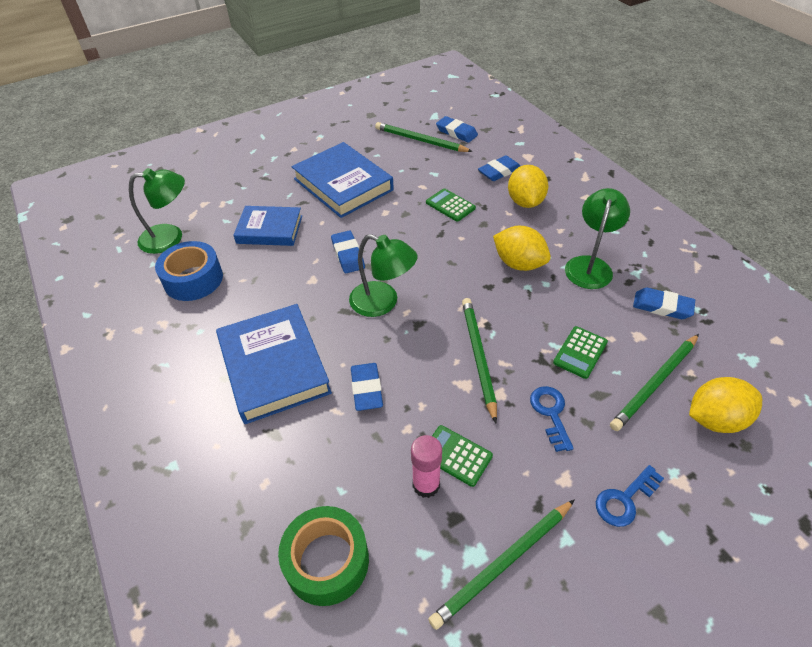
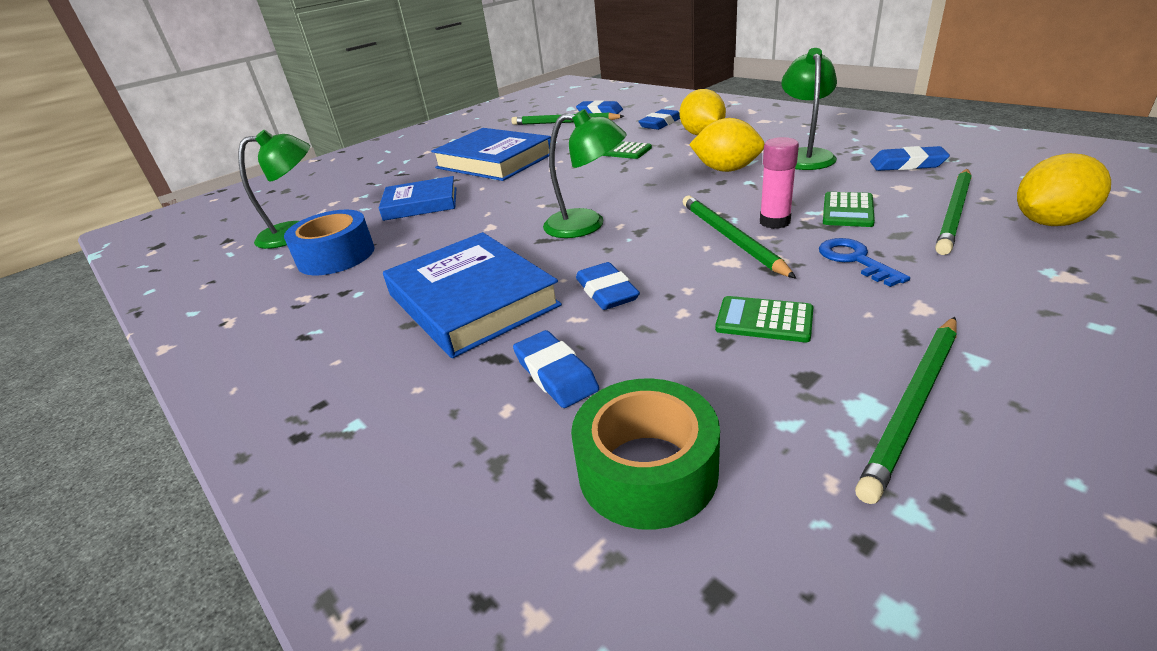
camera: 10 degrees left, 15 degrees down
blue eraser [331,231,365,273] -> blue eraser moved to [513,330,599,408]
pink glue stick [411,435,442,498] -> pink glue stick moved to [760,137,799,229]
blue key [596,465,664,527] -> none

